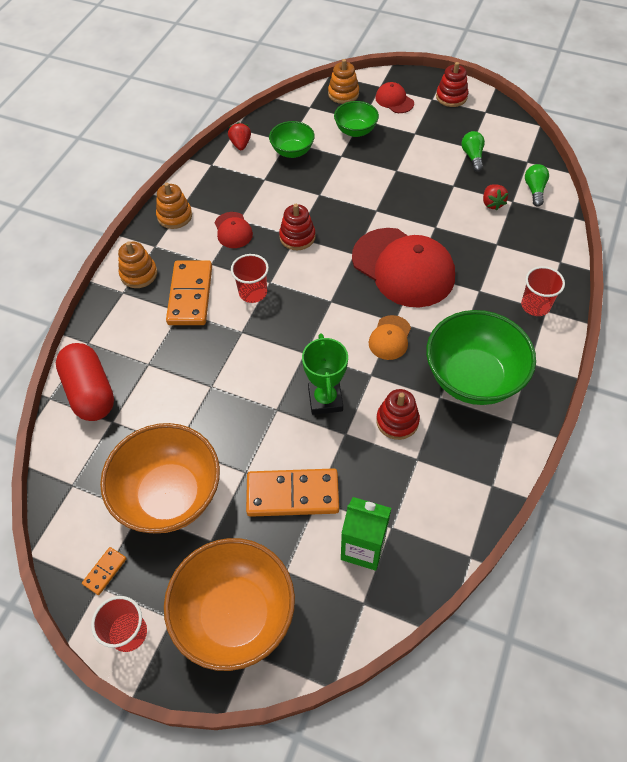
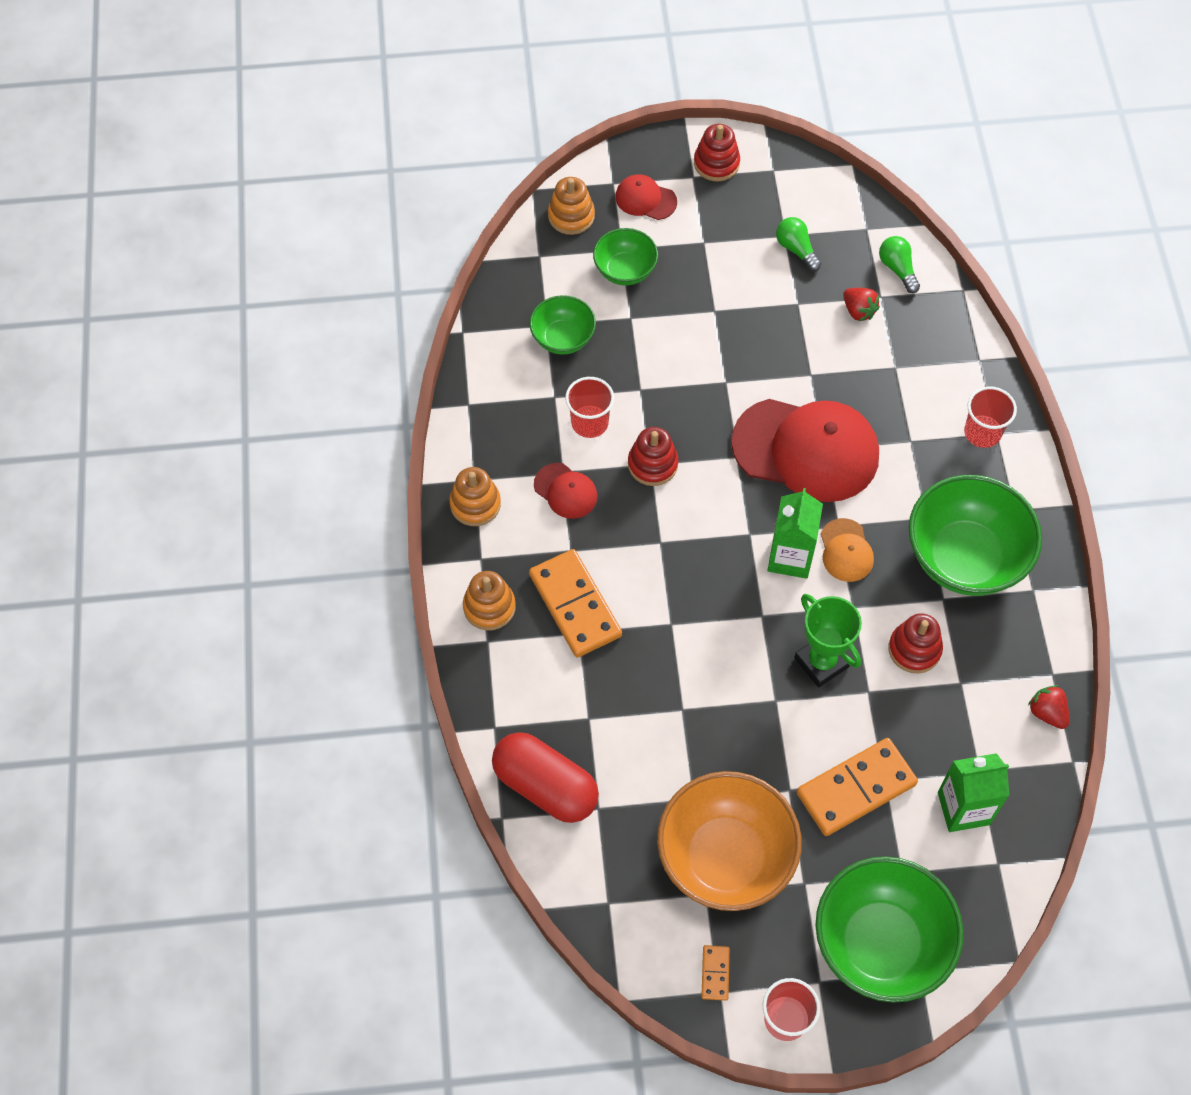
camera: 30 degrees left, 5 degrees up
orange bowl [164,538,295,671] -> green bowl [815,856,964,1003]
red strawberry [228,122,251,150] -> red strawberry moved to [1028,685,1069,729]
red cup [231,254,269,303] -> red cup moved to [565,377,614,438]
none -> green carton [768,488,823,579]

